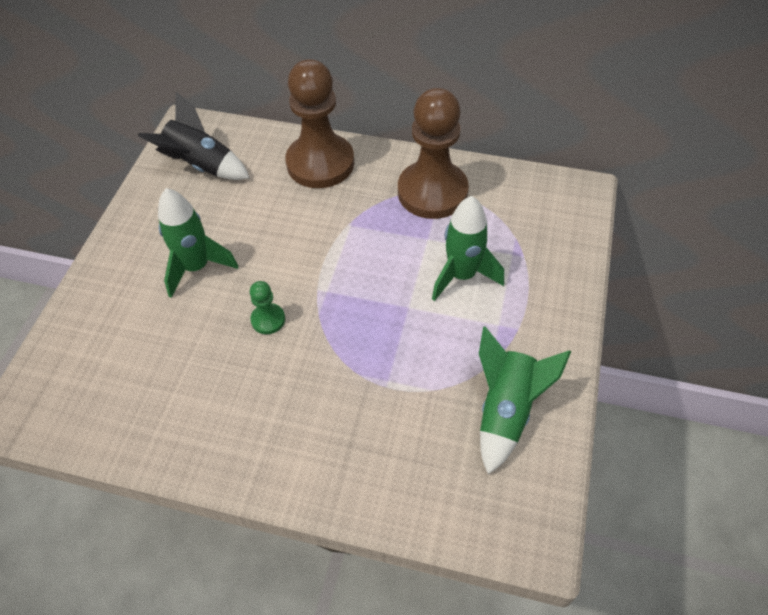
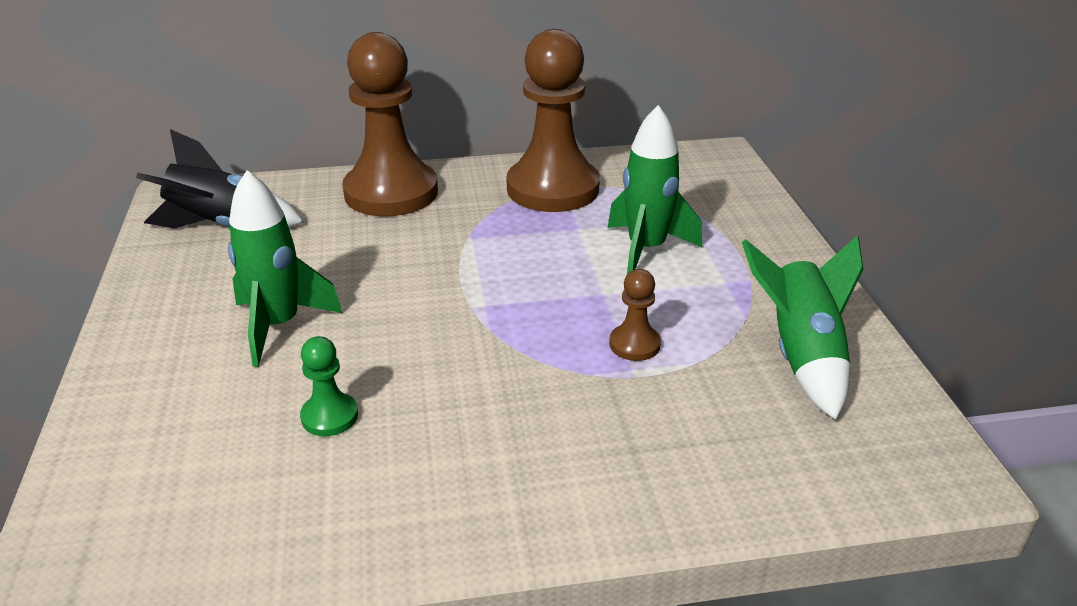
camera: 25 degrees left, 20 degrees down
green pawn [250,281,285,334] -> green pawn moved to [300,336,358,436]
none -> brown pawn [609,269,661,361]

